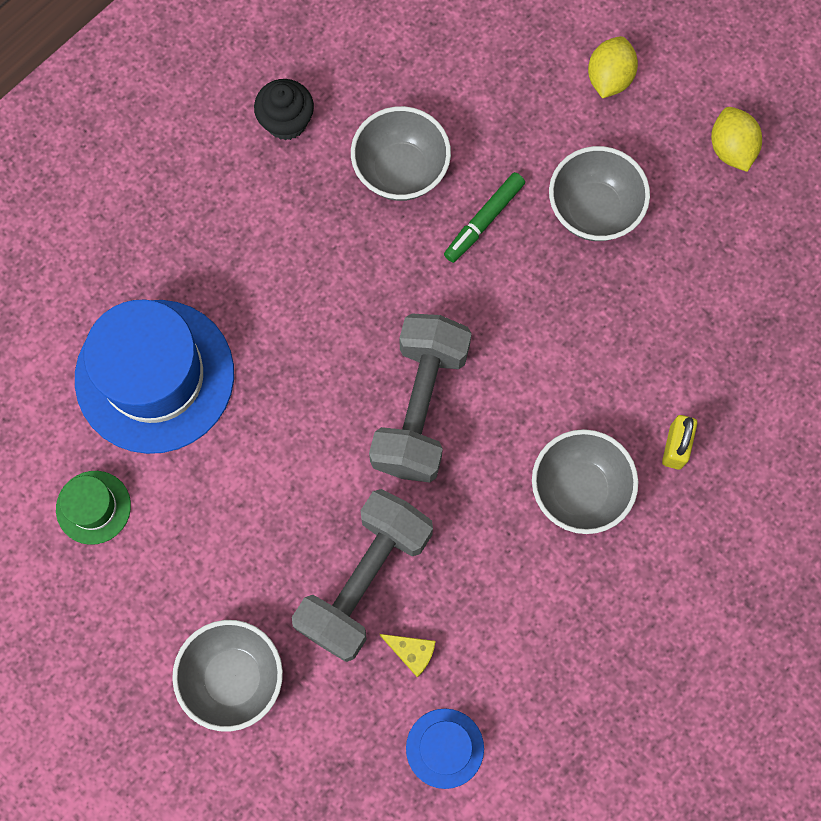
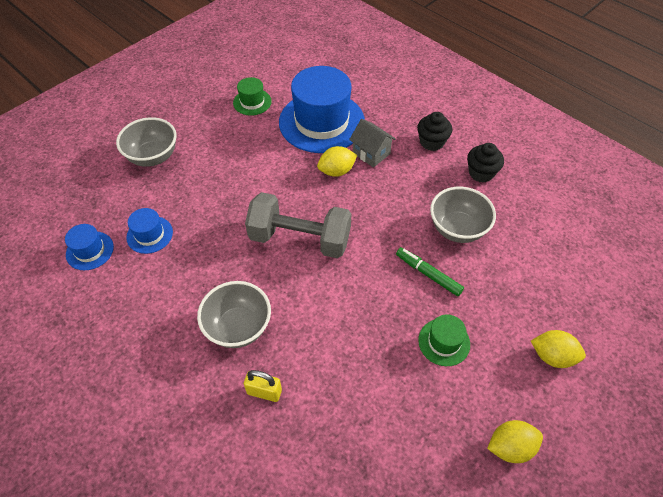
camera: 90 degrees right, 20 degrees down
grey dumbbell [292,489,433,662] -> none
yellow cheese [380,634,436,678] -> blue hat [126,208,173,254]
grey bowl [549,146,650,241] -> green hat [418,314,470,366]
none -> yellow lemon [317,146,357,177]
none -> grey house [349,119,396,168]
none -> black cupcake [417,112,452,151]

